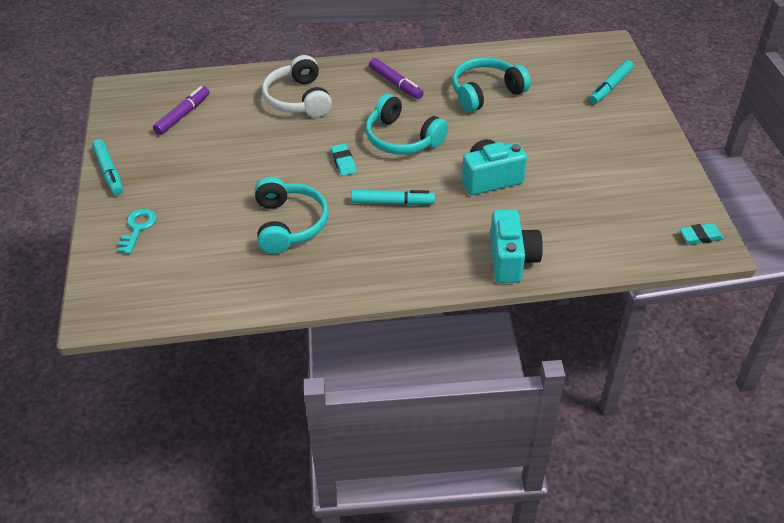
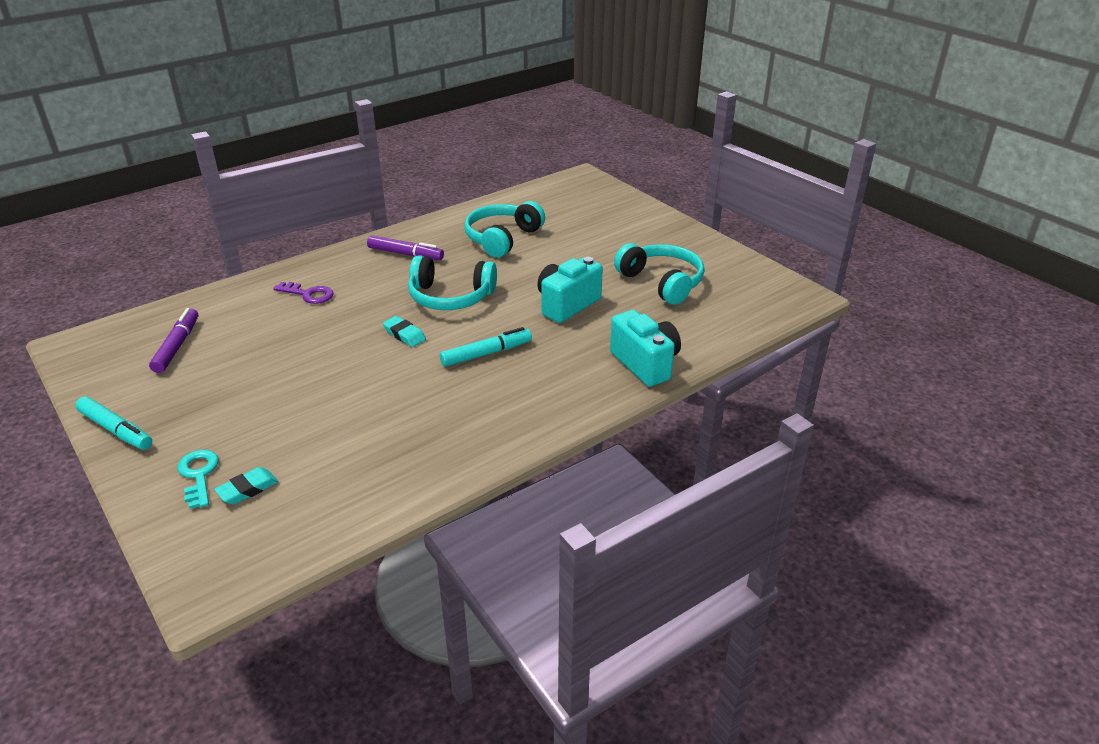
camera: 30 degrees left, 10 degrees down
turquoise headphones [255,177,329,254] -> turquoise headphones moved to [614,243,704,305]
white headphones [262,55,332,117] -> purple key [273,282,333,304]
turquoise marker [589,60,634,104] -> none
turquoise eraser [680,223,724,245] -> turquoise eraser moved to [214,467,278,504]

